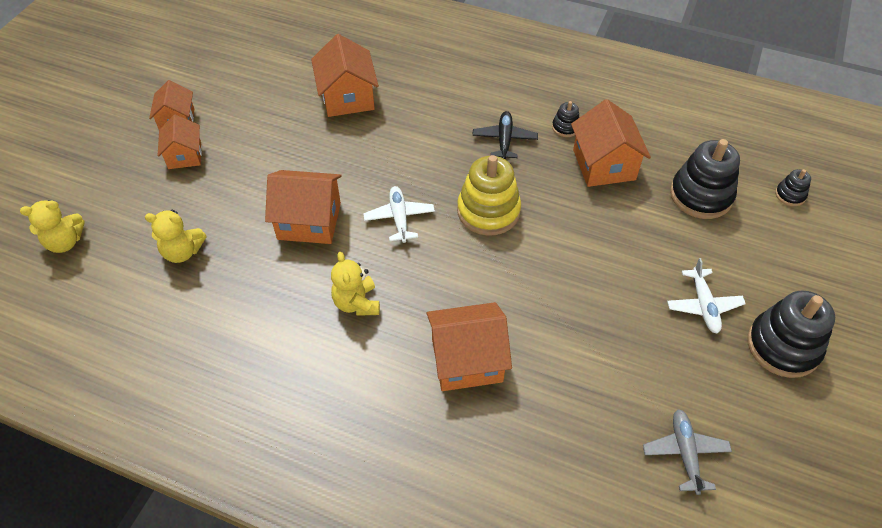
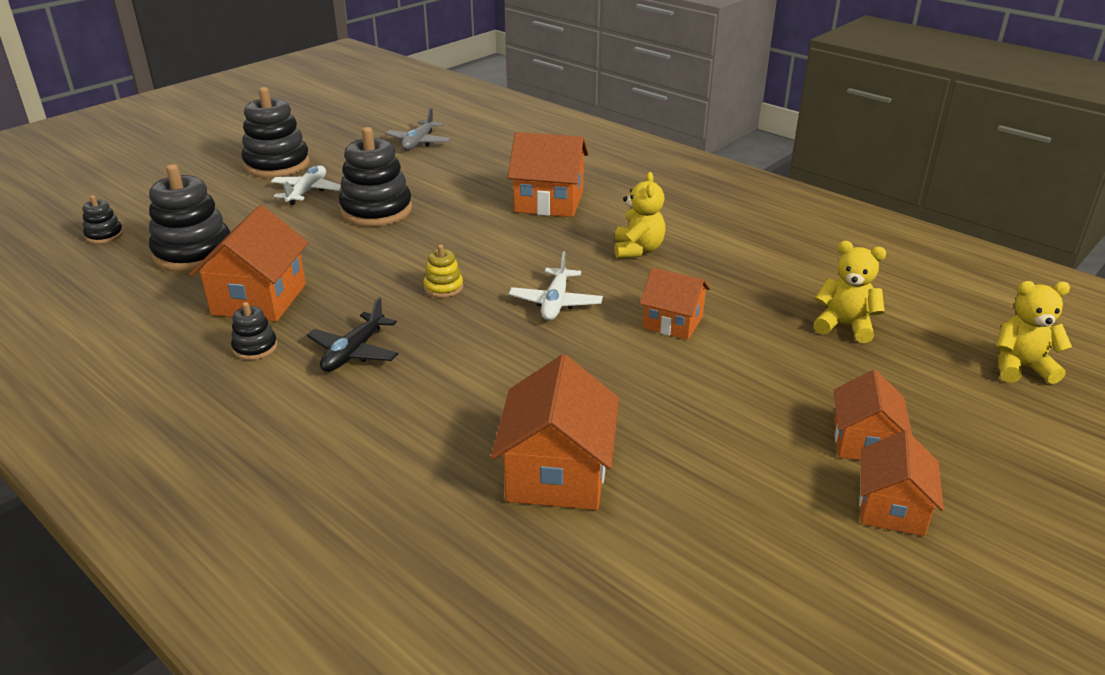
camera: 160 degrees left, 20 degrees down
orange house [265,170,342,244] -> orange house [640,268,710,340], size x0.64
yellow stacking toy [457,155,521,236] -> yellow stacking toy [423,245,463,298], size x0.48
none -> black stacking toy [339,127,412,226]

